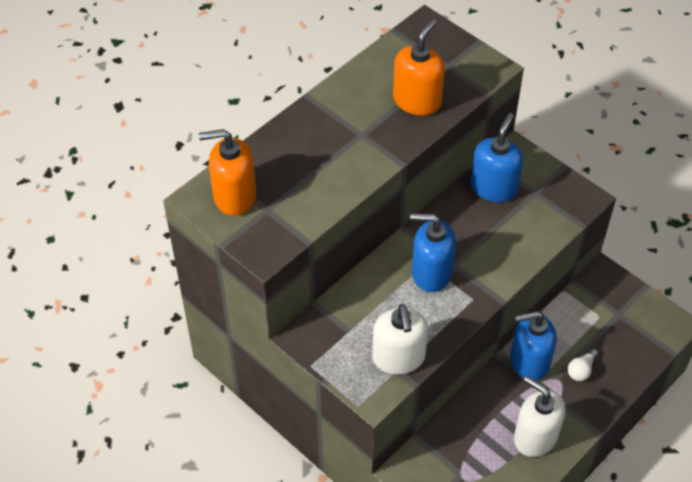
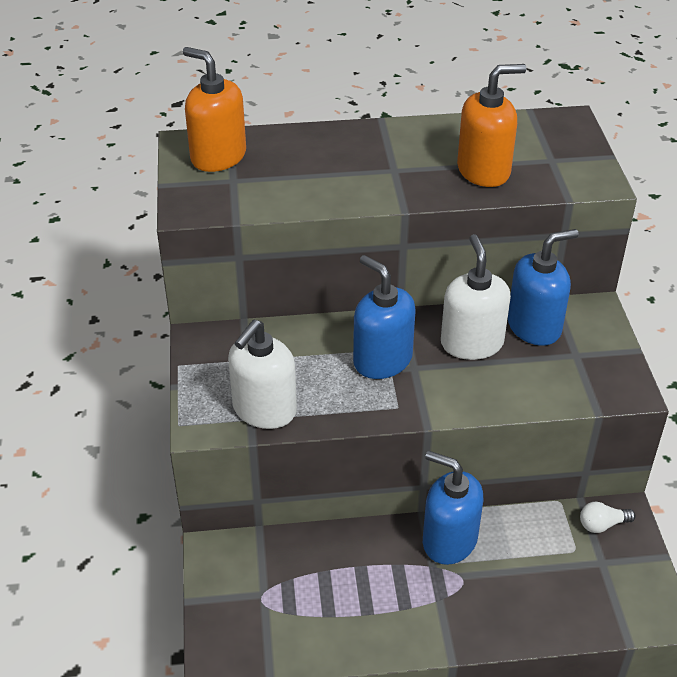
camera: 40 degrees right, 10 degrees down
white soap dispenser [514,376,565,457] -> white soap dispenser moved to [441,234,511,360]
white light bulb [567,348,598,381] -> white light bulb moved to [580,502,636,533]

